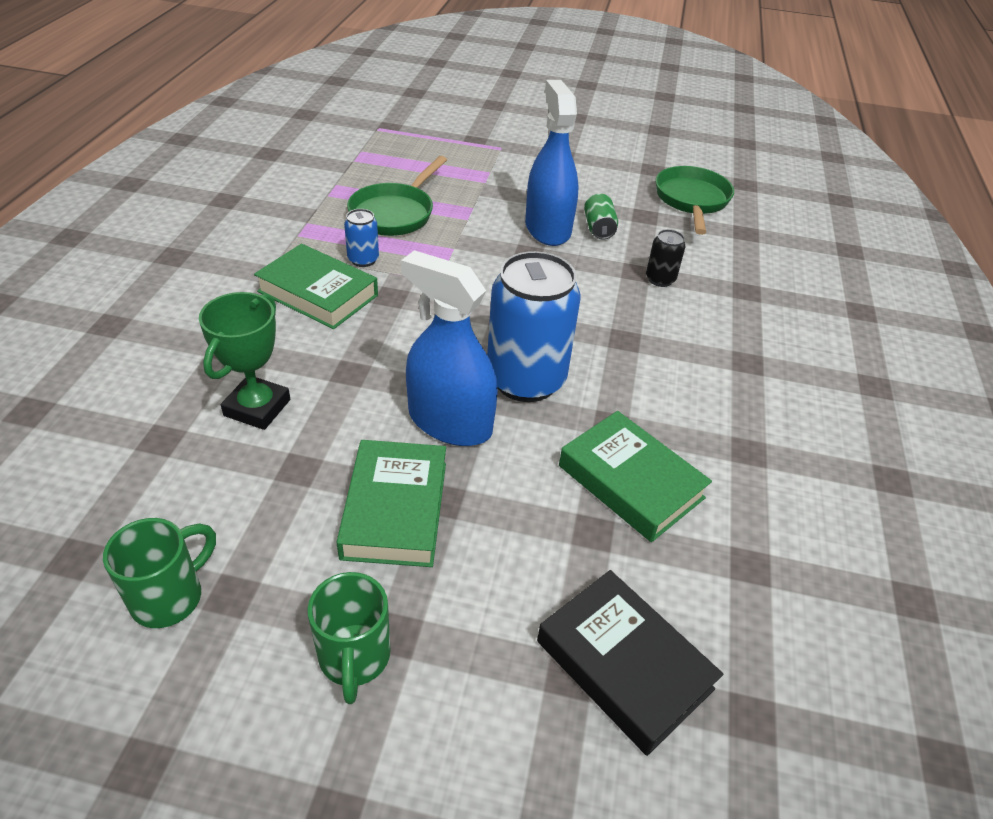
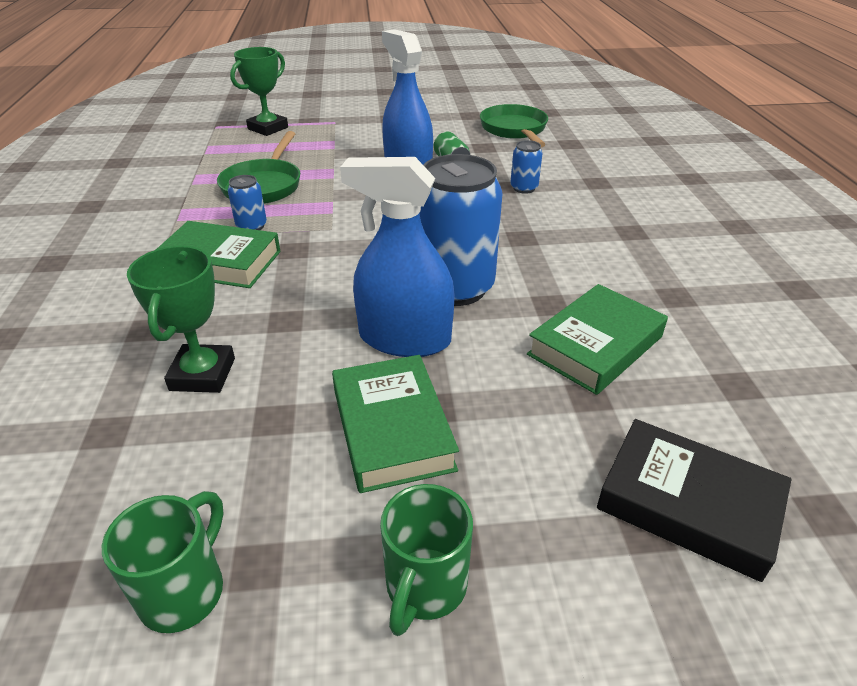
camera: 15 degrees left, 5 degrees down
green mug [307,572,390,704] -> green mug turned 45 degrees clockwise [380,484,473,636]
green book [559,411,712,542] -> green book turned 75 degrees counterclockwise [527,284,668,395]
black can [646,229,685,287] -> blue can [510,140,543,194]
none -> green trophy [230,47,288,136]

